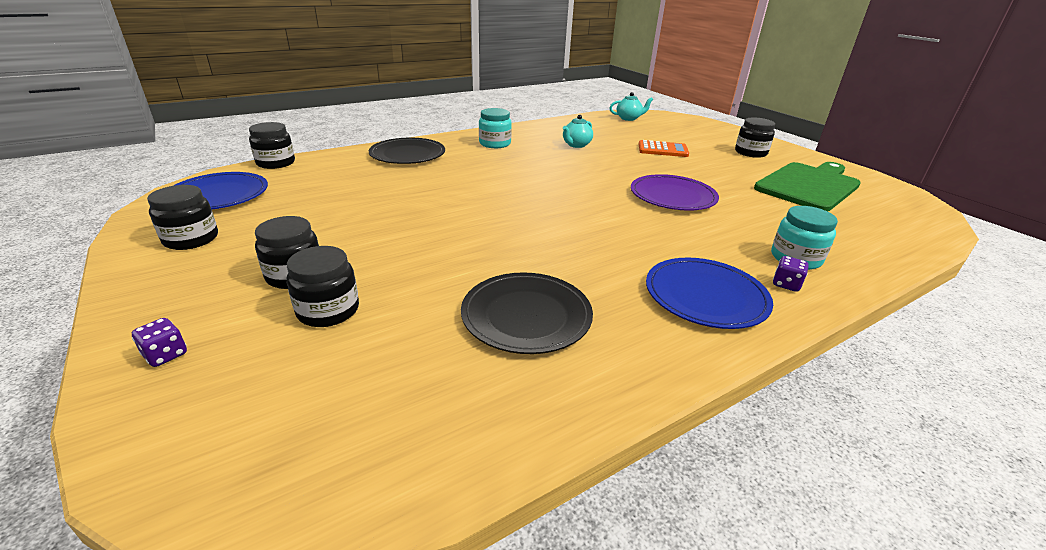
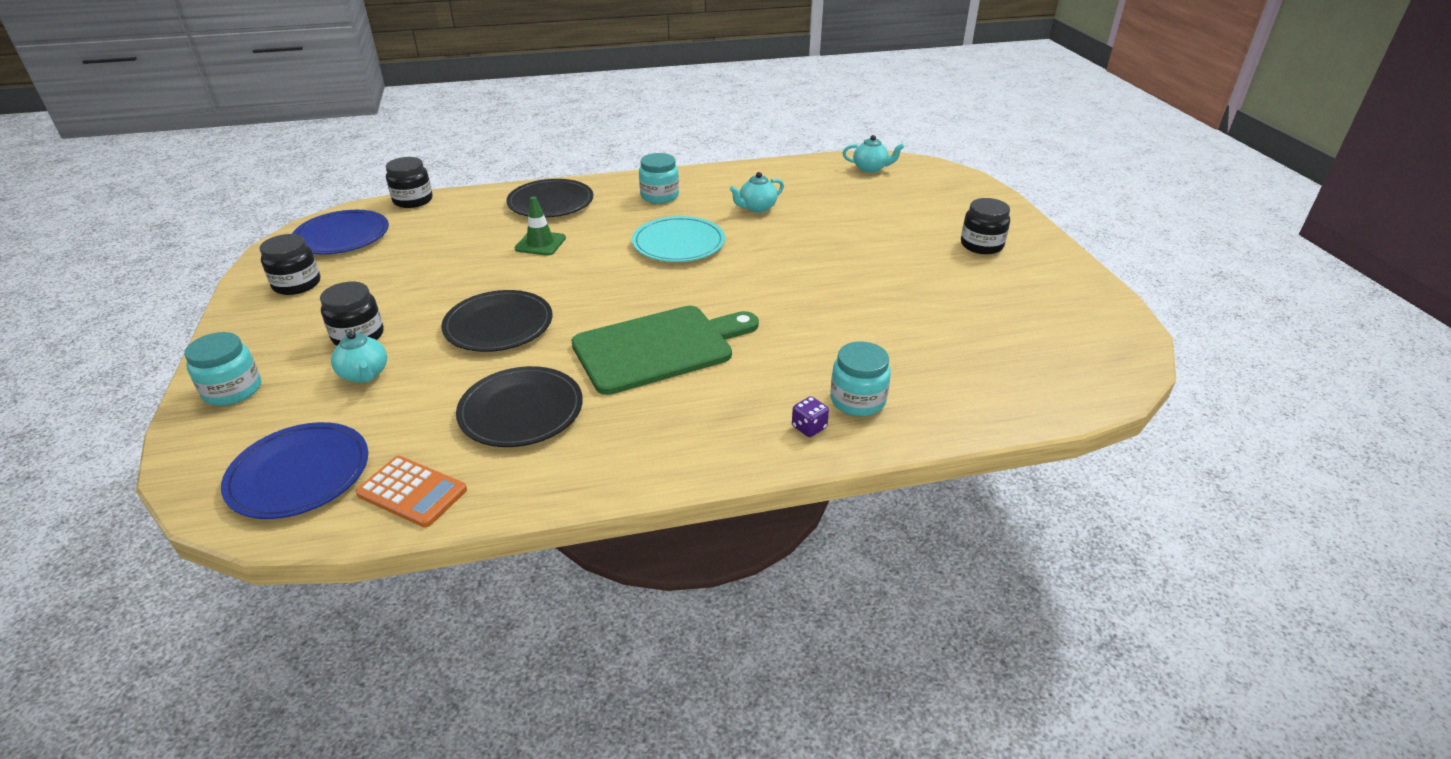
camera: 20 degrees right, 5 degrees up
purple dice [132,318,187,367] -> turquoise jar [184,332,261,406]
black jar [286,246,359,327] -> turquoise teapot [331,330,387,383]
purple plate [631,174,719,211] -> none
orange calculator [639,140,689,157] -> orange calculator moved to [356,456,467,527]
blue plate [646,258,773,329] -> blue plate moved to [221,422,368,519]
green cutting board [754,162,861,211] -> green cutting board moved to [571,306,759,395]
none -> black plate [441,290,552,352]
none -> green traffic cone [514,196,566,256]
none -> turquoise plate [632,216,725,262]

